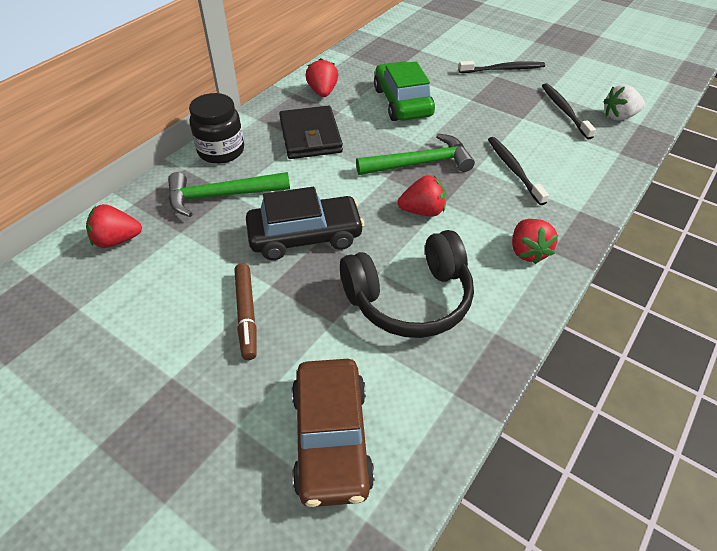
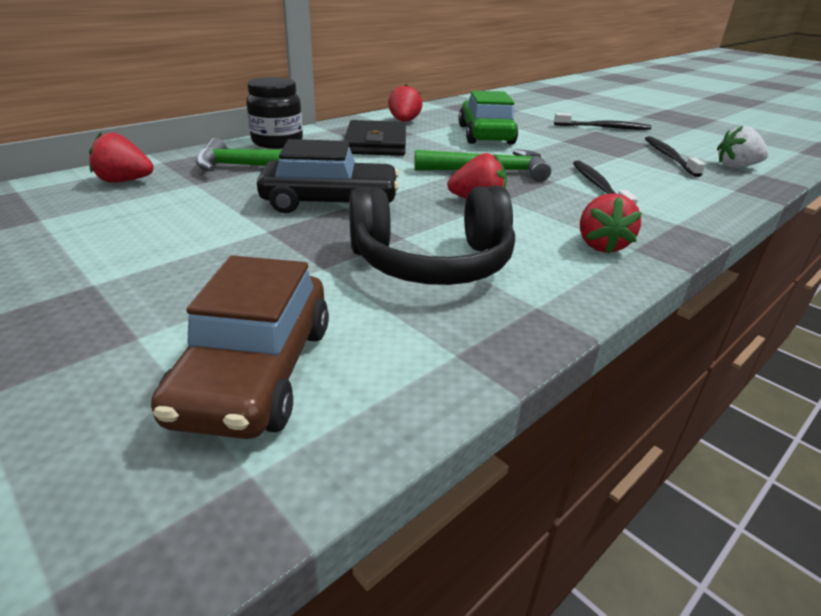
camera: 10 degrees right, 15 degrees down
brown marker [234,264,257,360] -> none

